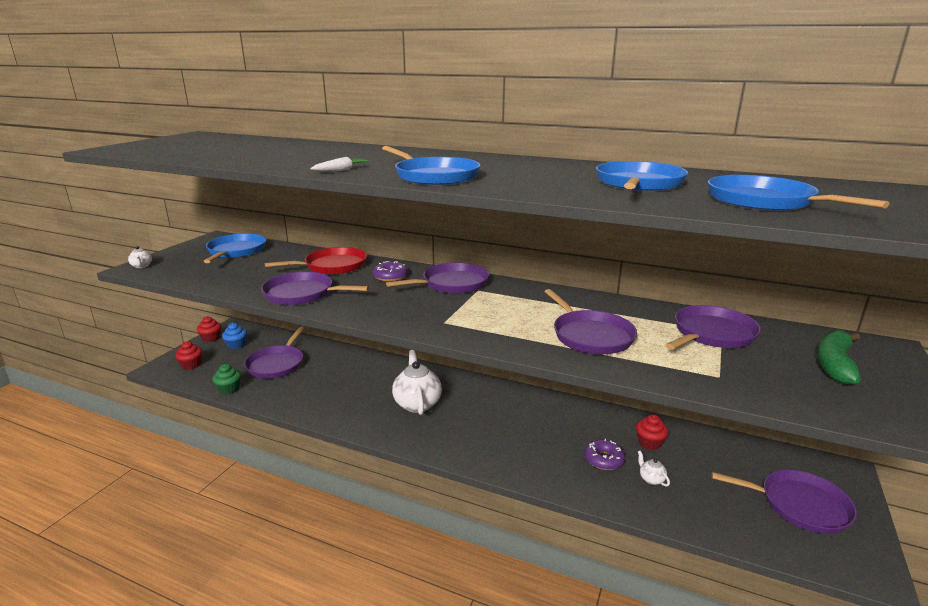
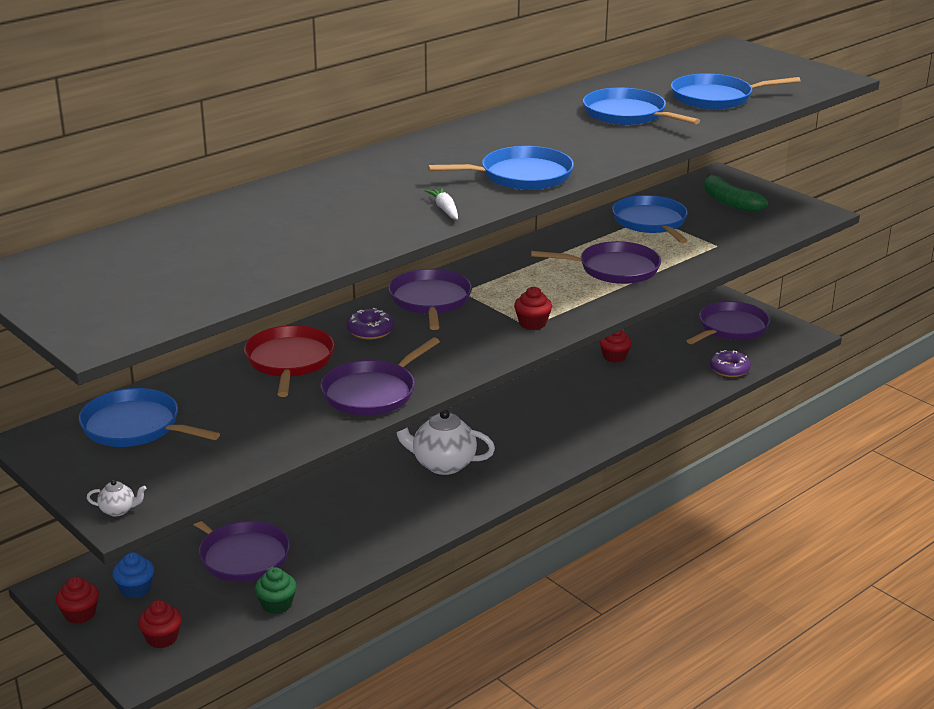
camera: 65 degrees left, 5 degrees up
purple donut [584,439,625,470] -> purple donut moved to [710,350,751,377]
white teapot [638,451,670,486] -> none
purple pan [666,305,761,349] -> blue pan [612,195,688,243]
none -> red cupcake [514,287,552,330]

